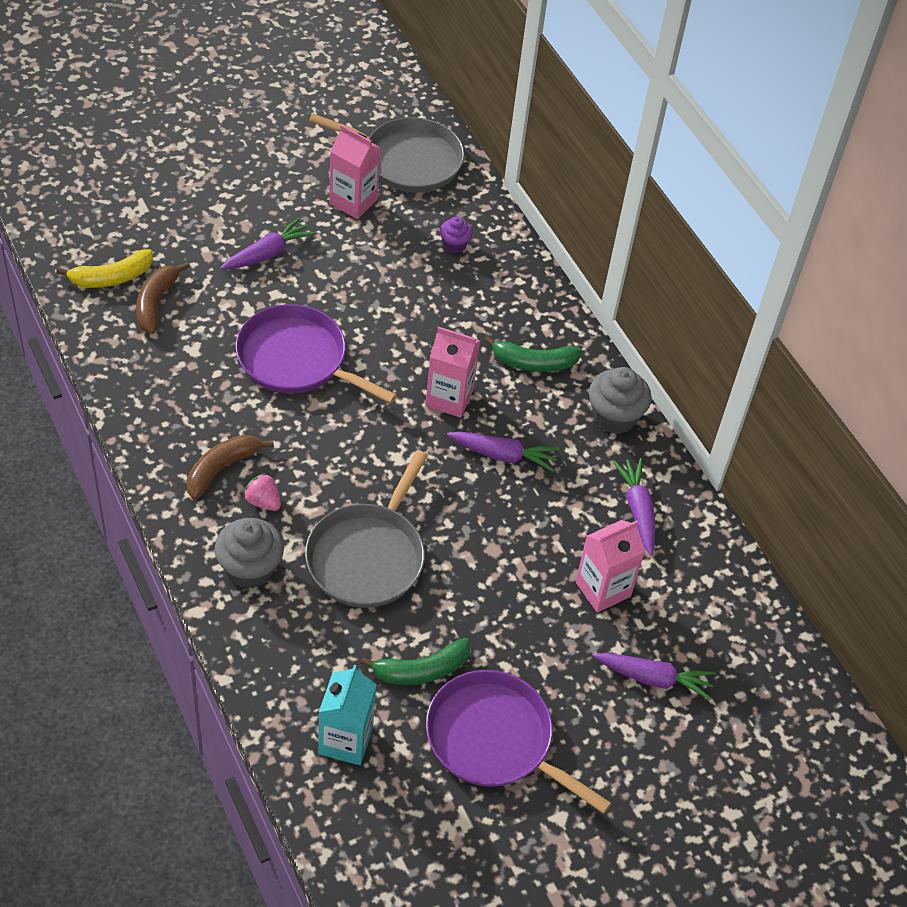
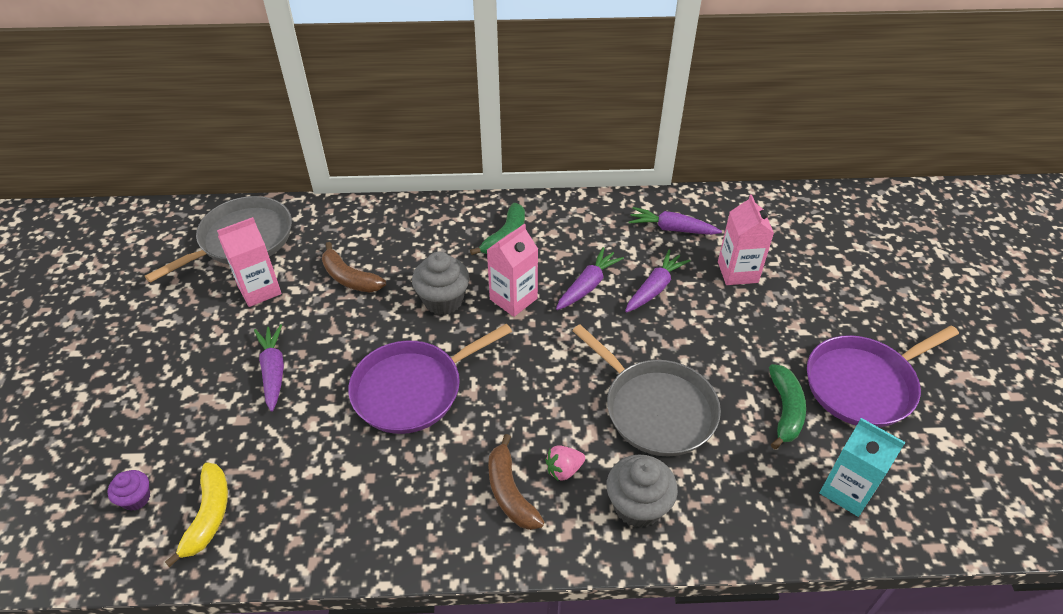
camera: 60 degrees left, 5 degrees down
brown banana [136,262,190,334] -> brown banana moved to [322,242,386,293]
purple cupcake [440,217,472,253] -> purple cupcake moved to [107,470,150,511]
grey cupcake [589,367,652,434] -> grey cupcake moved to [412,252,469,315]
purple carrot [592,653,716,700] -> purple carrot moved to [625,250,691,312]

